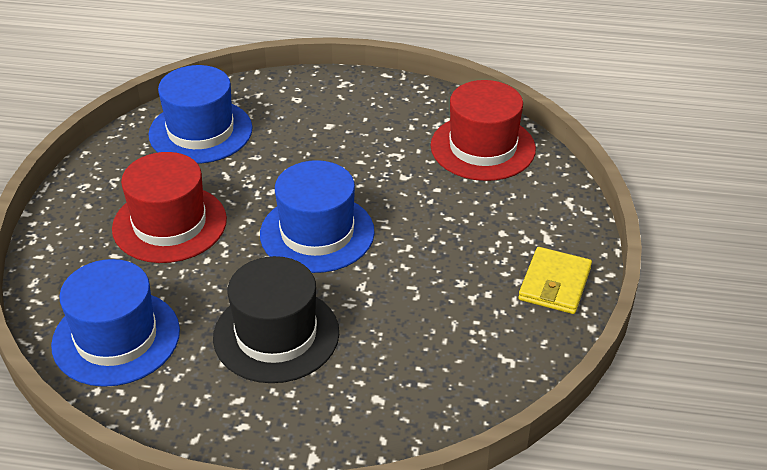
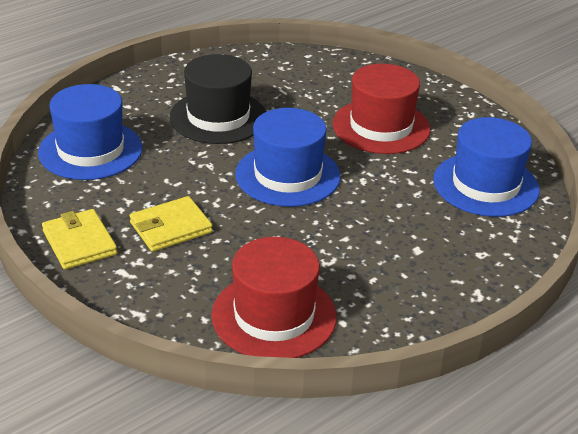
camera: 130 degrees right, 5 degrees down
blue hat [51,259,180,387] -> blue hat moved to [38,84,143,180]
none -> yellow wallet [130,196,213,252]

